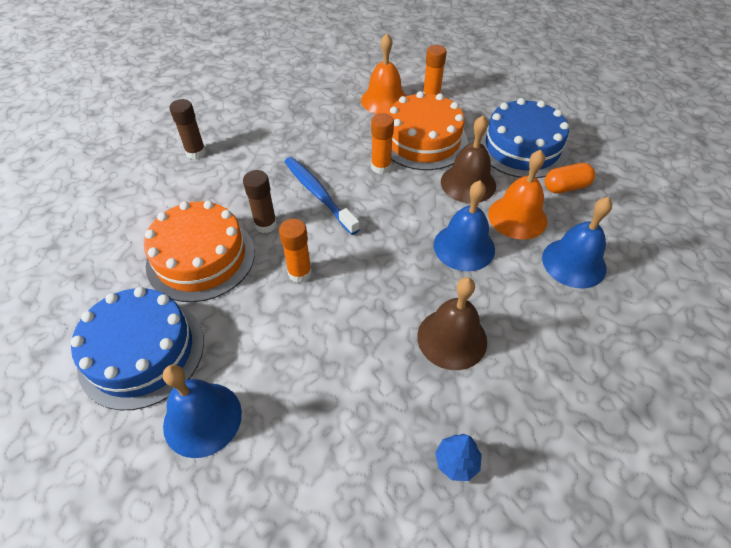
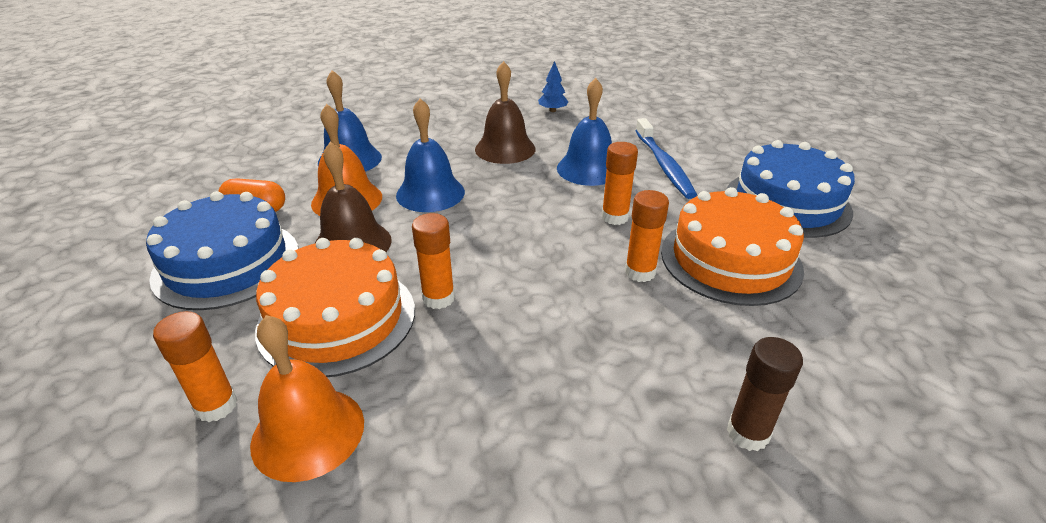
camera: 155 degrees left, 15 degrees down
blue bell [163,365,242,458] -> blue bell moved to [557,78,612,186]
brown glue stick [243,170,277,233] -> orange glue stick [625,190,669,282]
blue toothbrush [284,157,360,235] -> blue toothbrush moved to [635,118,697,199]

